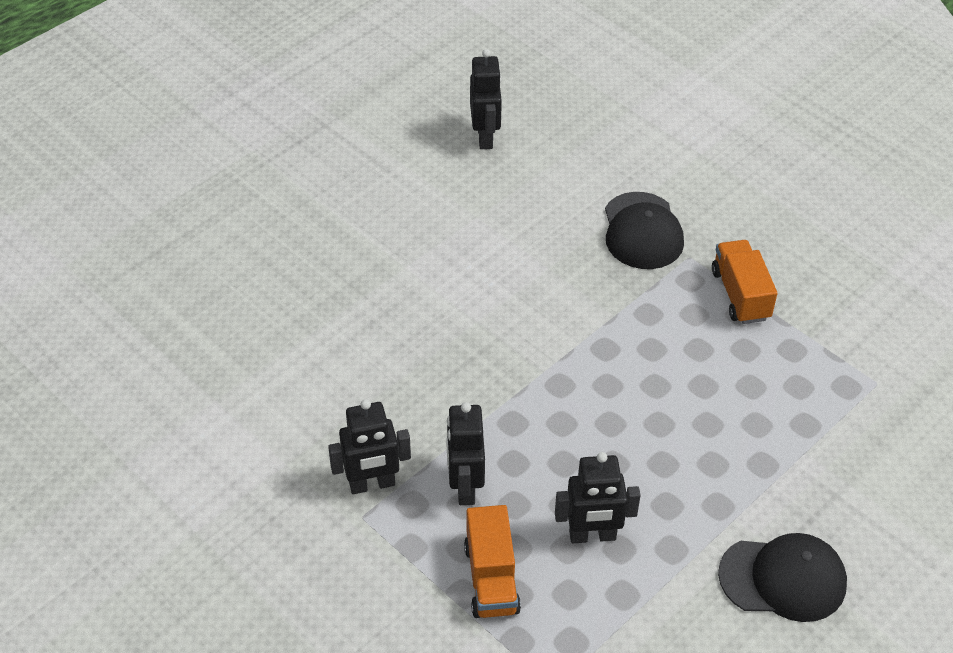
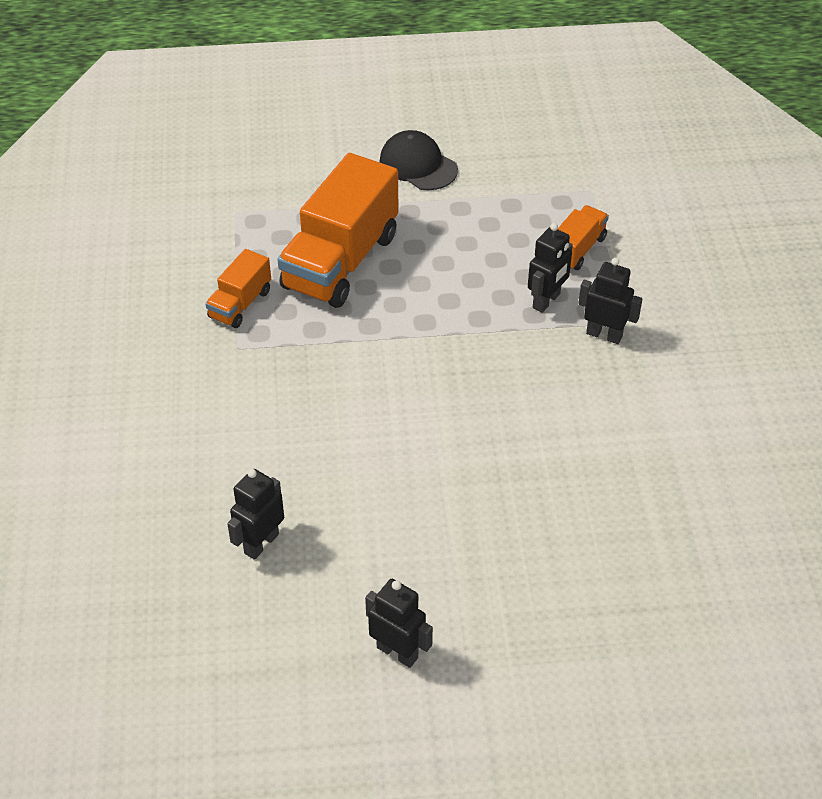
camera: 140 degrees left, 0 degrees up
black robot [555,452,641,543] -> black robot moved to [365,579,433,668]
black cap [605,192,684,269] -> none
none -> orange truck [277,153,398,308]

